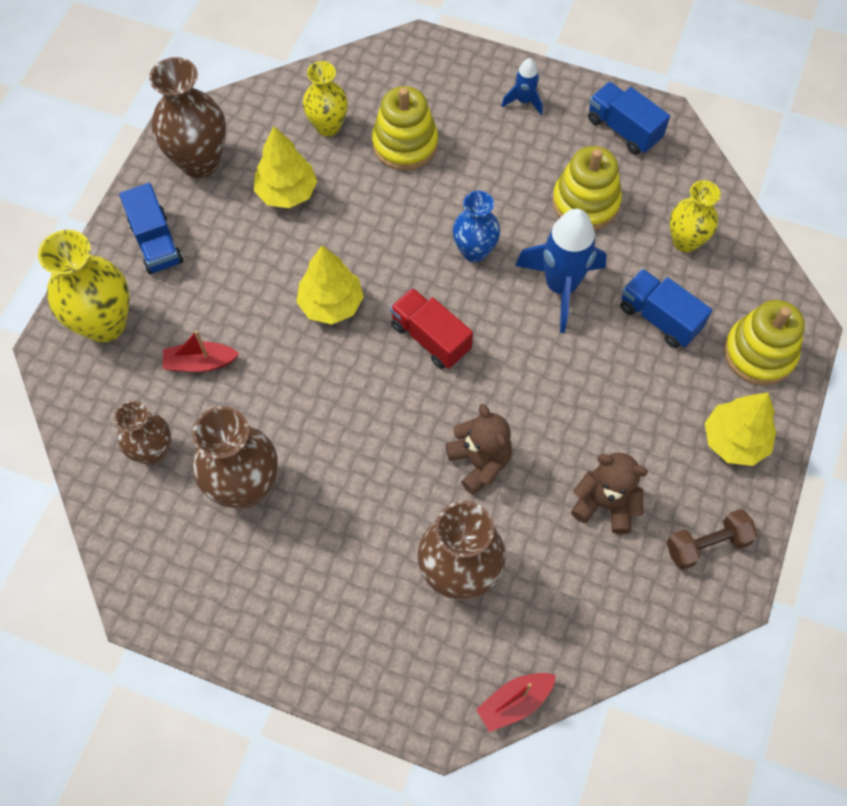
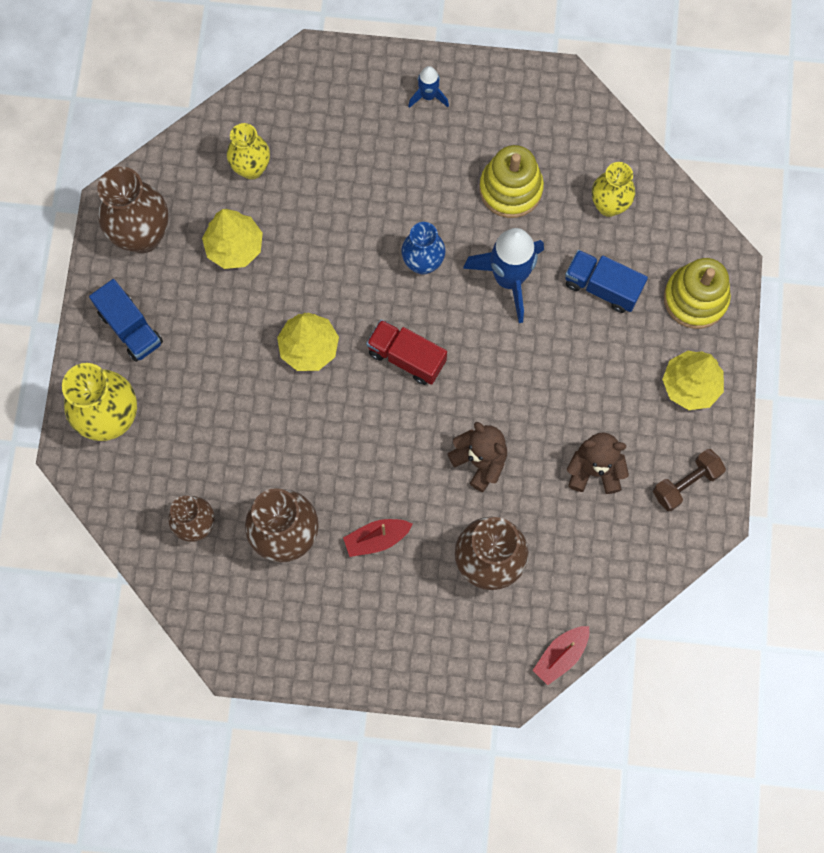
camera: 15 degrees left, 10 degrees up
red boat [163,330,239,372] -> red boat moved to [343,519,413,557]
yellow stacking toy [372,86,438,171] -> none
blue truck [588,82,670,155] -> none

